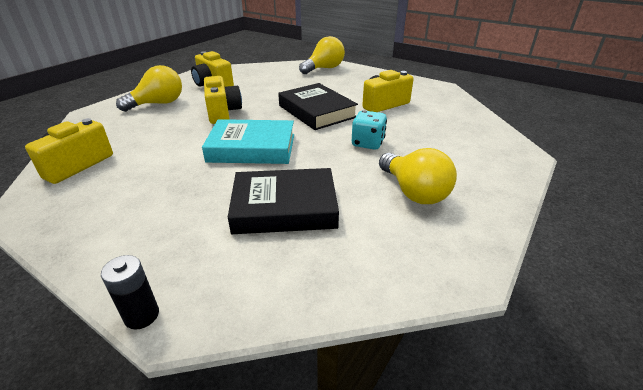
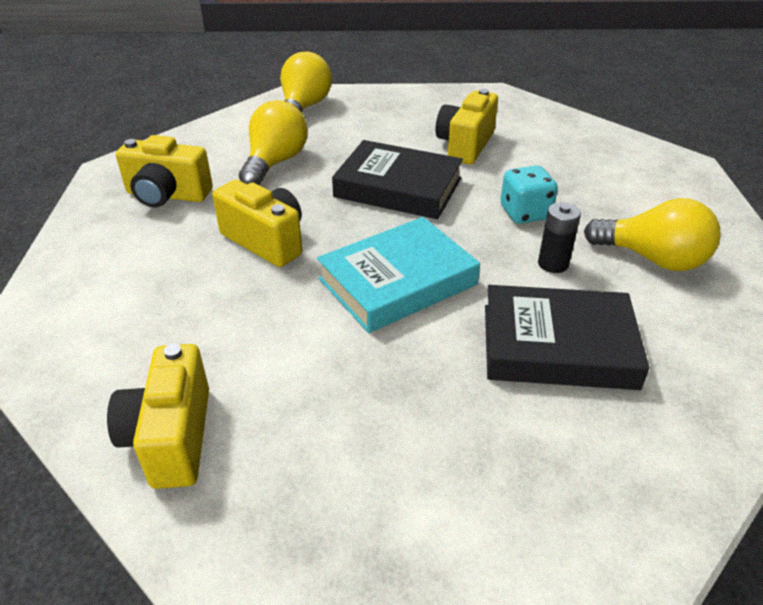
camera: 35 degrees left, 5 degrees up
black battery [101,255,159,330] -> black battery moved to [538,202,581,273]
yellow light bulb [116,65,182,112] -> yellow light bulb moved to [239,100,308,185]
black book [228,168,339,234] -> black book turned 45 degrees clockwise [485,285,650,390]

